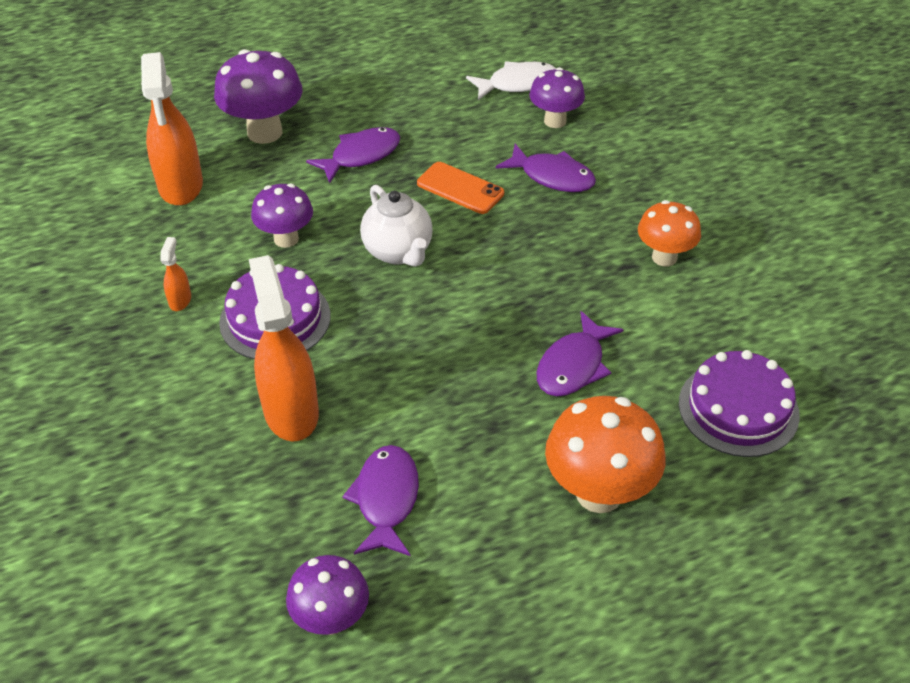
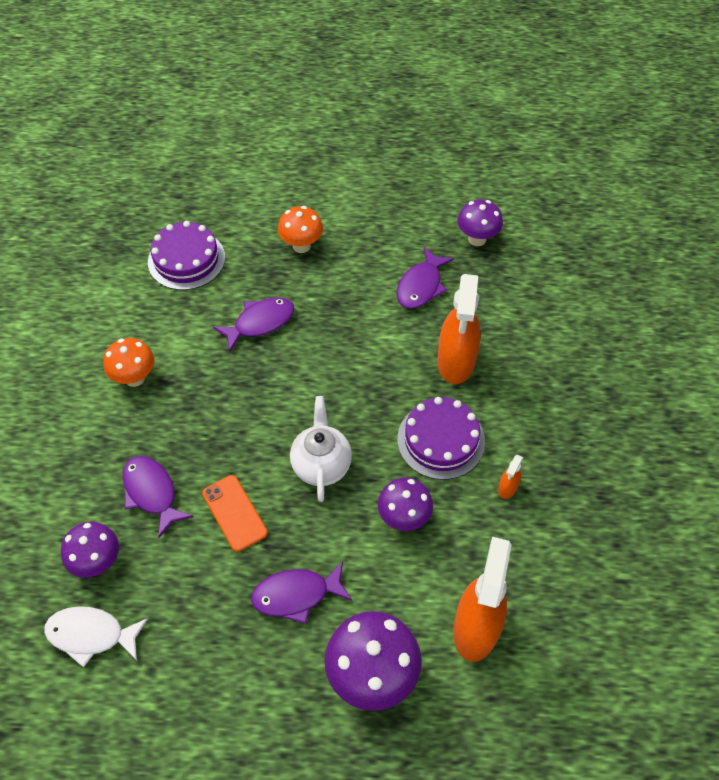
camera: 155 degrees left, 10 degrees up
orange mushroom [545,396,666,513] -> orange mushroom [278,206,323,253], size x0.64

